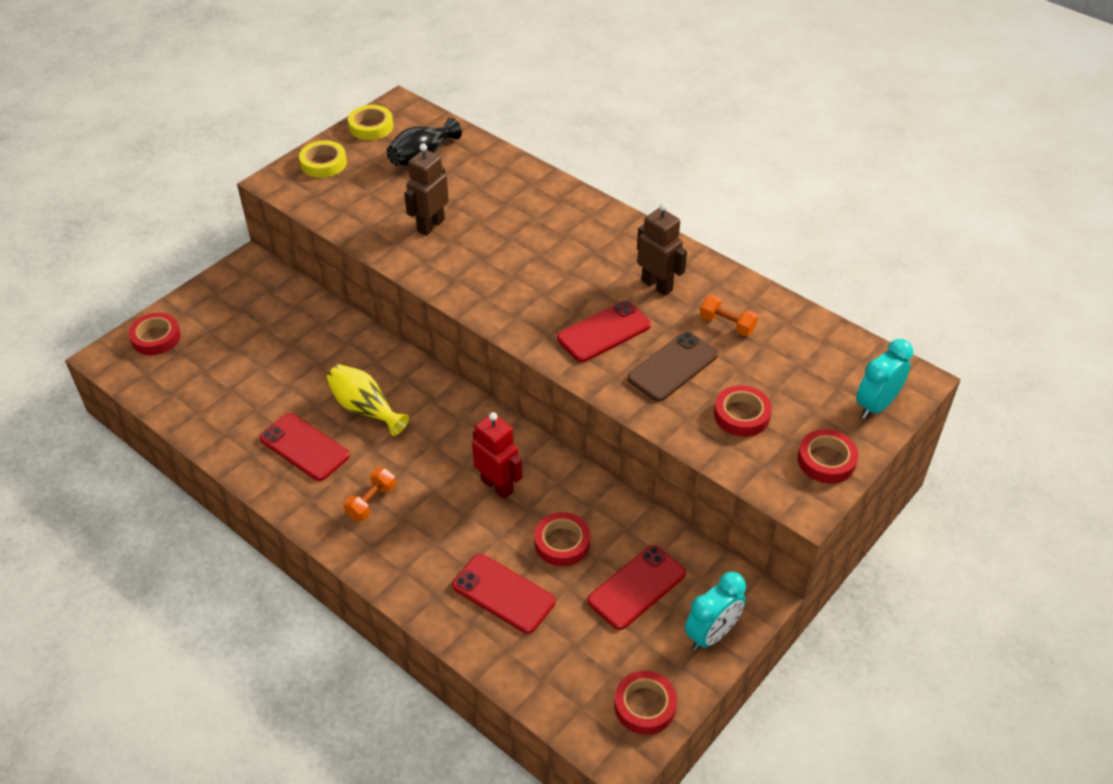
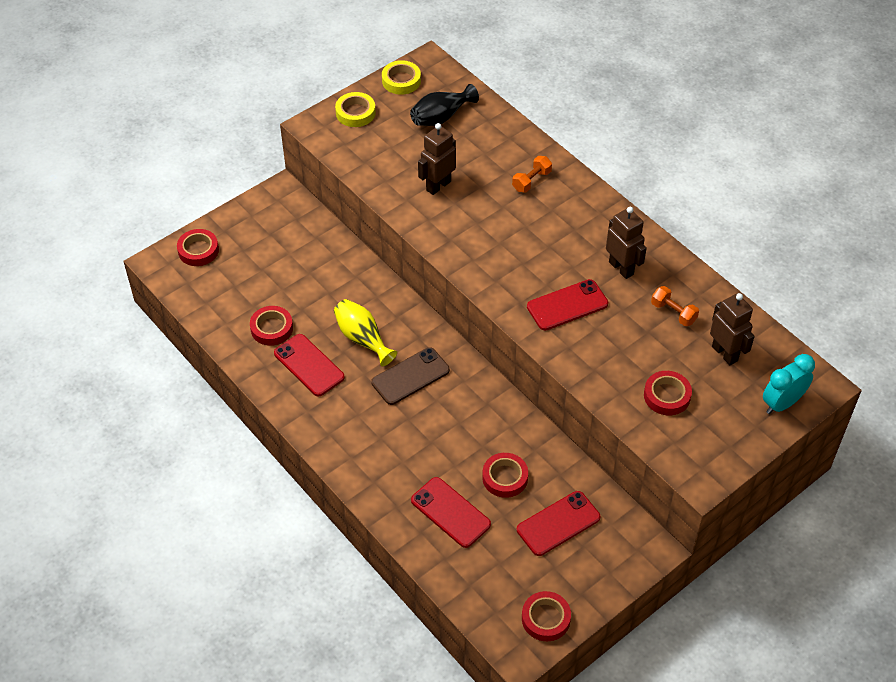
camera: 10 degrees right, 5 degrees up
orange dumbbell [344,468,396,521] -> orange dumbbell moved to [512,156,552,192]
red robot [472,412,522,499] -> none
brown phone [627,332,718,402] -> brown phone moved to [371,347,450,405]
turquoise clock [685,572,746,651] -> none
red tape [798,429,858,483] -> red tape moved to [250,306,293,346]
none -> brown robot [710,293,755,365]

